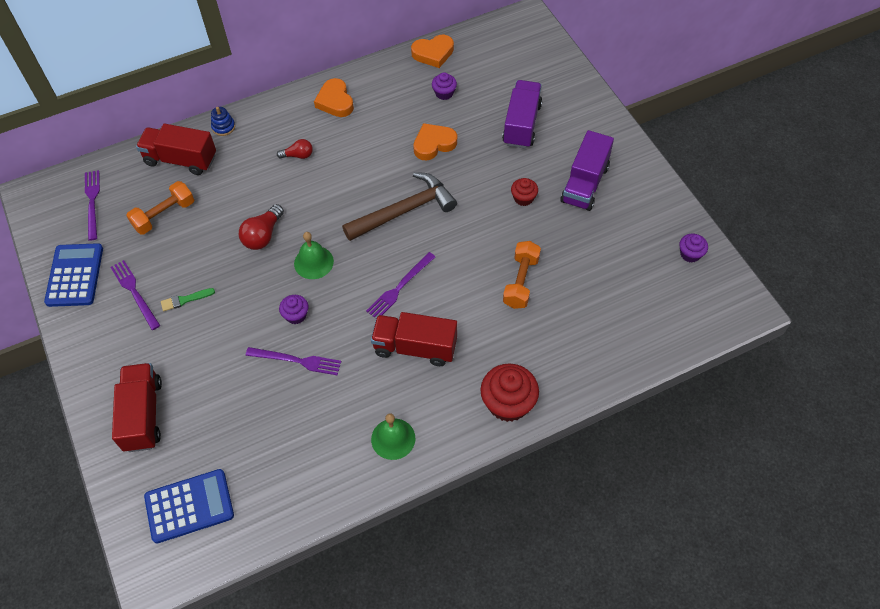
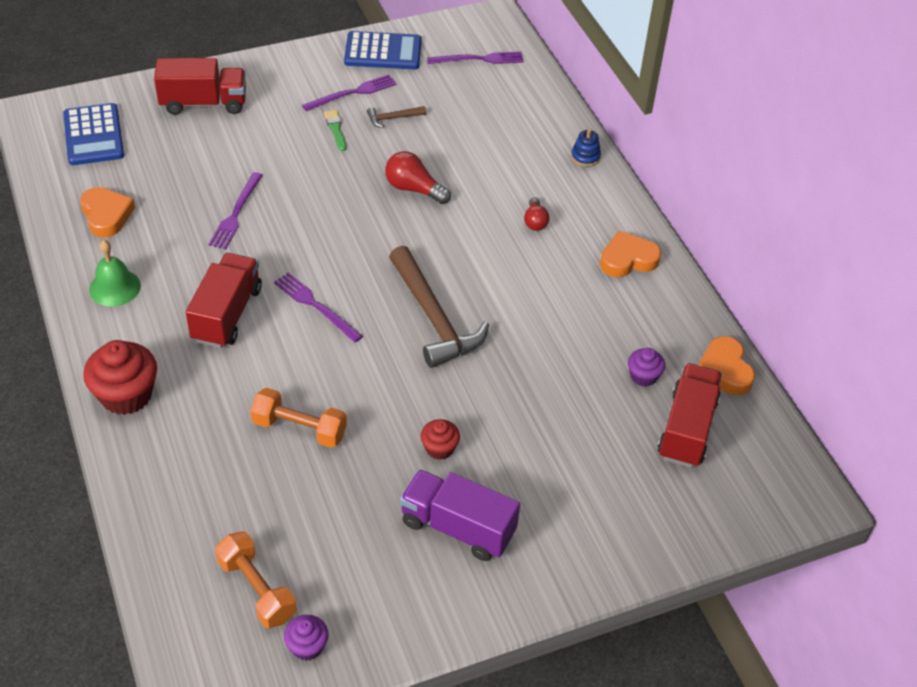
camera: 90 degrees right, 10 degrees down
orange dumbbell [126,181,194,235] -> orange dumbbell moved to [215,532,296,628]
red truck [136,124,216,175] -> red truck moved to [657,363,722,468]
purple cupcake [279,295,308,324] -> none
green bell [294,232,334,279] -> none
orange heart [413,123,457,160] -> orange heart moved to [80,187,135,238]
purple truck [502,80,542,149] -> none
none -> brown hammer [367,106,426,128]

